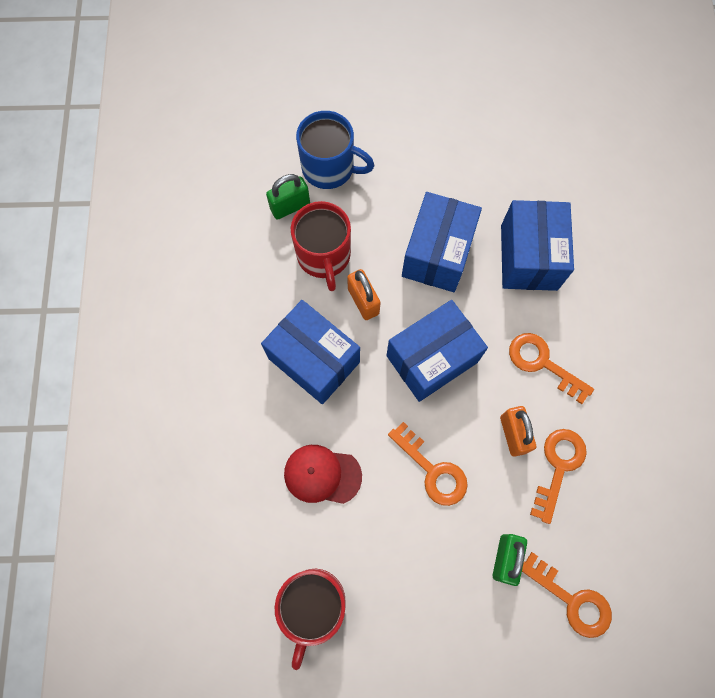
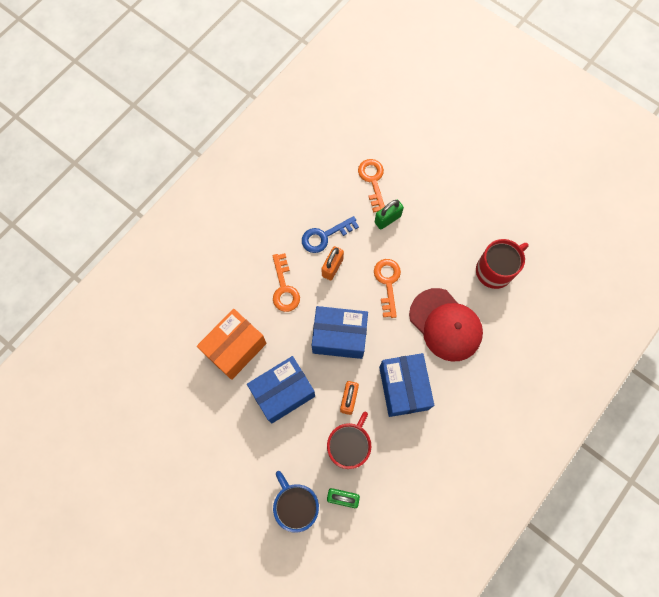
camera: 140 degrees left, 0 degrees up
red cap [284,445,362,504] -> red cap [409,288,483,362], size x1.57
blue box [501,200,574,291] -> orange box [197,309,267,380]
orange key [530,429,587,524] -> blue key [302,216,359,253]

